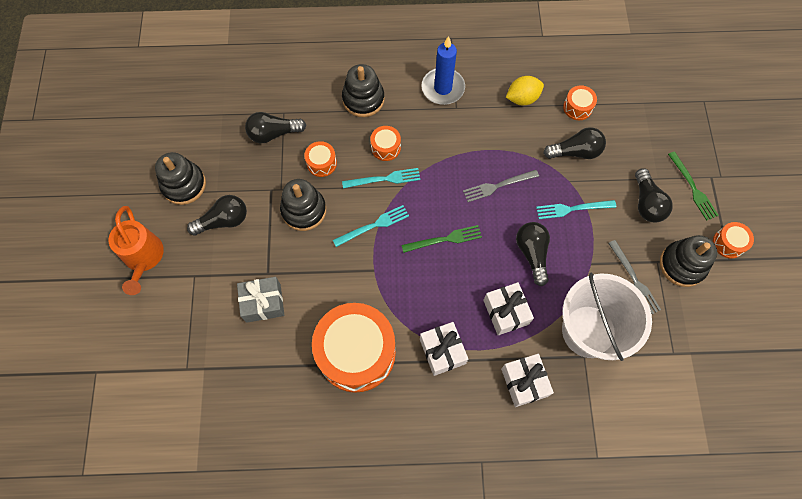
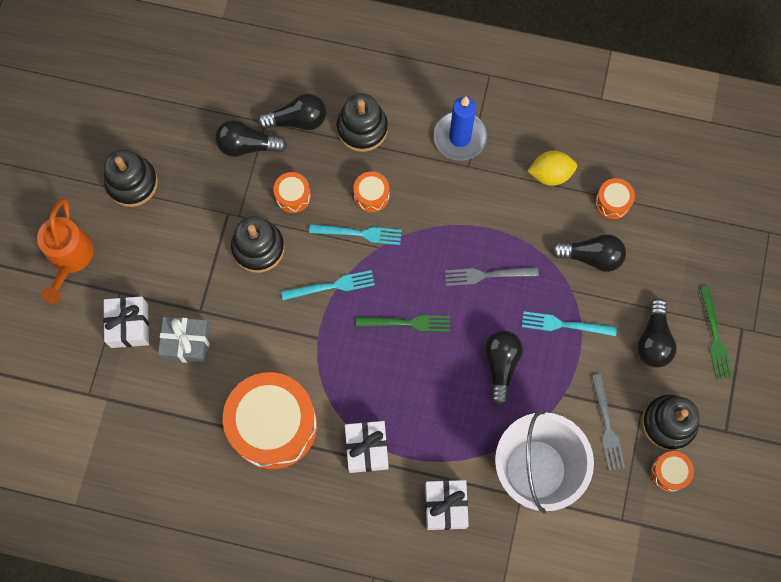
camera: 15 degrees right, 5 degrees up
black light bulb [187,195,247,236] -> black light bulb moved to [257,93,326,130]
white gift [483,282,534,335] -> white gift moved to [103,296,149,348]
orange drum [713,222,754,259] -> orange drum moved to [651,451,694,492]

